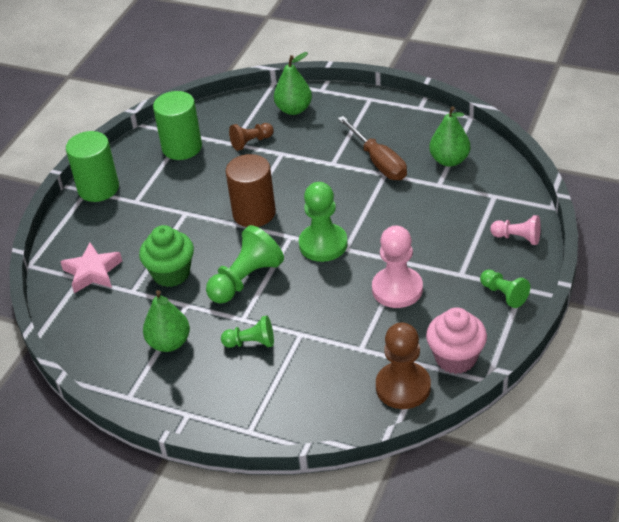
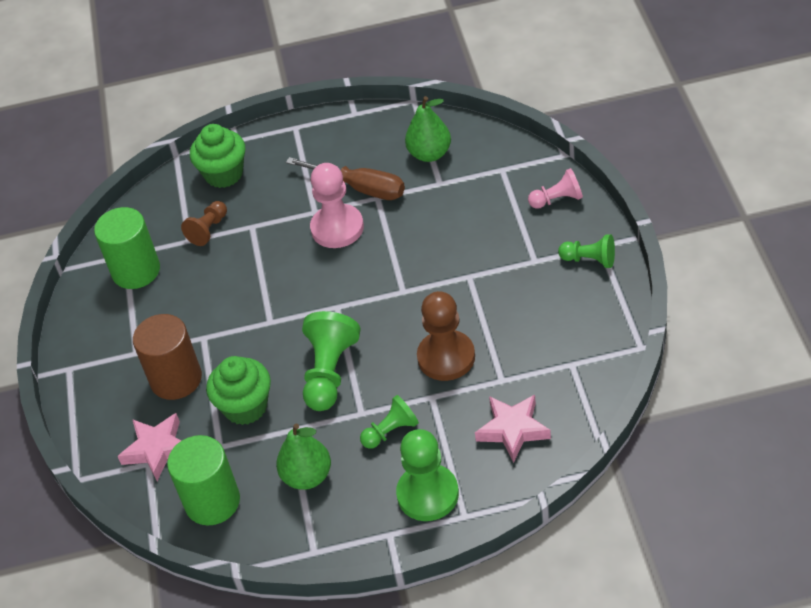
camera: 30 degrees left, 5 degrees up
green cylinder [66,131,119,202] -> green cylinder moved to [167,435,240,525]
brown cylinder [226,154,276,227] -> brown cylinder moved to [133,314,202,400]
green pear [274,52,312,115] -> green cupcake [190,124,245,188]
green pawn [299,182,348,262] -> green pawn moved to [396,429,459,521]
pink pawn [372,226,423,308] -> pink pawn moved to [310,163,364,248]
brown pawn [376,322,431,409] -> brown pawn moved to [417,291,475,381]
pink cupcake [426,307,487,374] -> none
none -> pink star [475,395,551,463]

